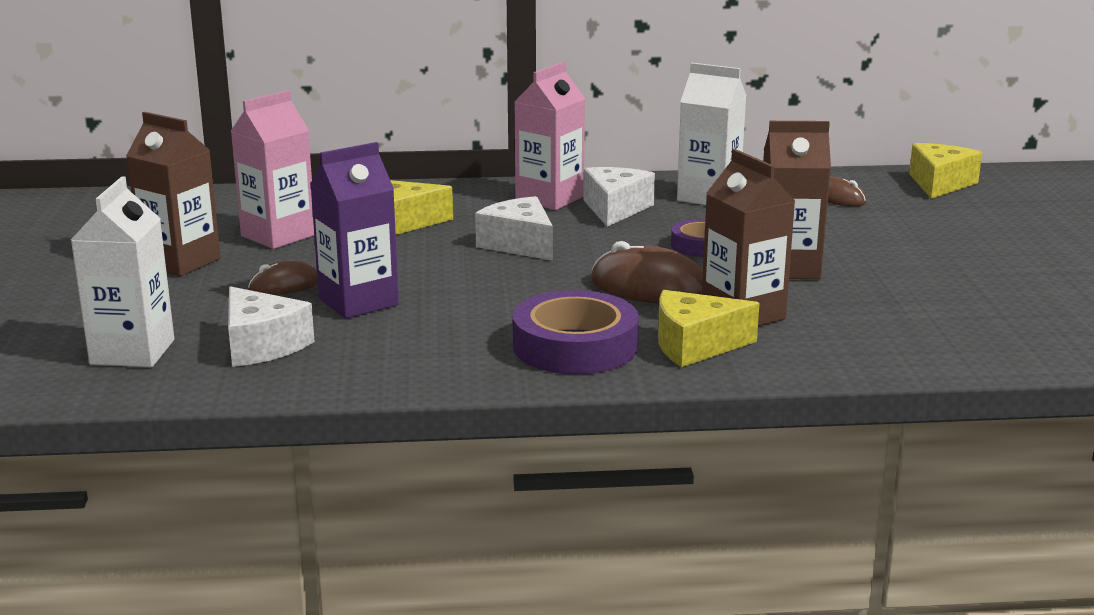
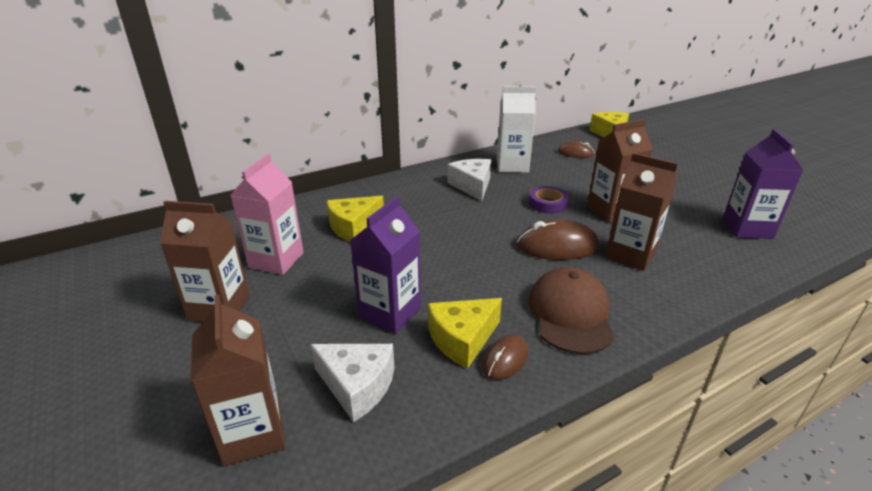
camera: 25 degrees left, 10 degrees up
white carton [71,176,174,367] -> brown carton [191,294,286,466]
brown mouse [248,261,318,295] -> brown mouse moved to [482,335,528,380]
white cheese [475,196,553,261] -> none
purple tape [513,290,639,374] -> brown cap [529,267,614,354]
pink carton [514,62,586,210] -> none
yellow cheese [658,290,760,367] -> yellow cheese moved to [428,298,502,369]
none -> purple carton [723,129,803,239]

